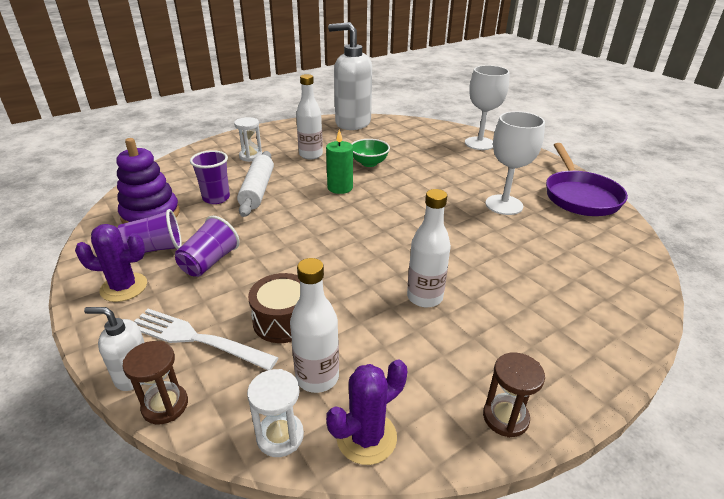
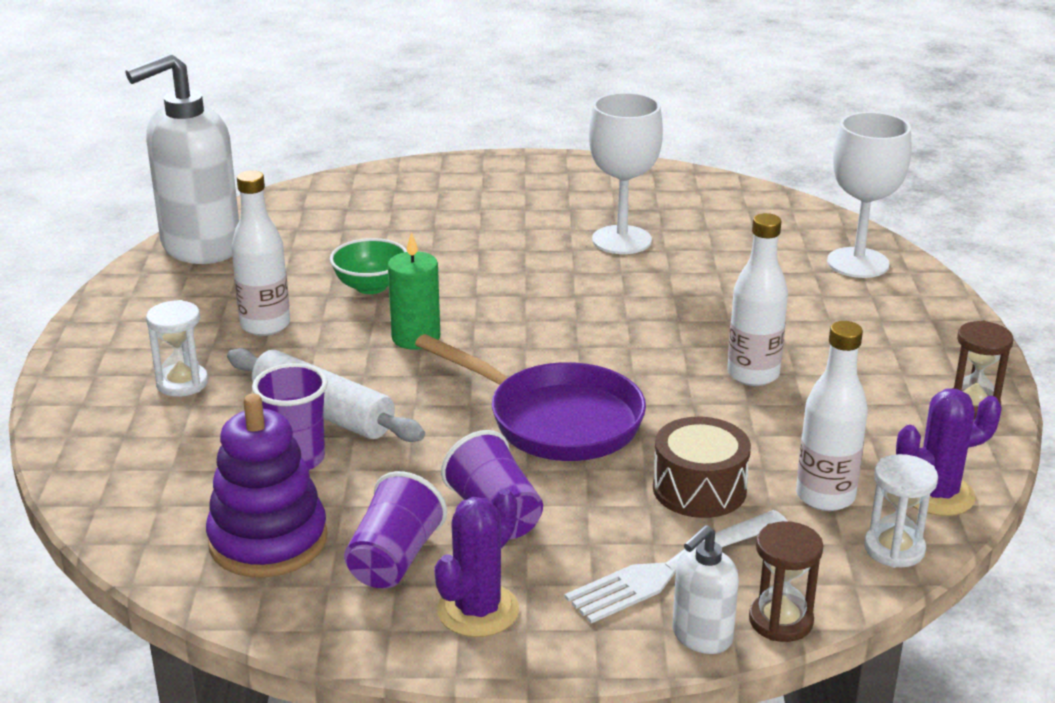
camera: 55 degrees left, 5 degrees down
purple cactus [326,359,407,465] -> purple cactus turned 75 degrees clockwise [896,388,1002,516]
white goblet [465,65,510,150] -> white goblet moved to [827,112,911,278]
purple pan [546,143,628,216] -> purple pan moved to [415,334,646,461]

